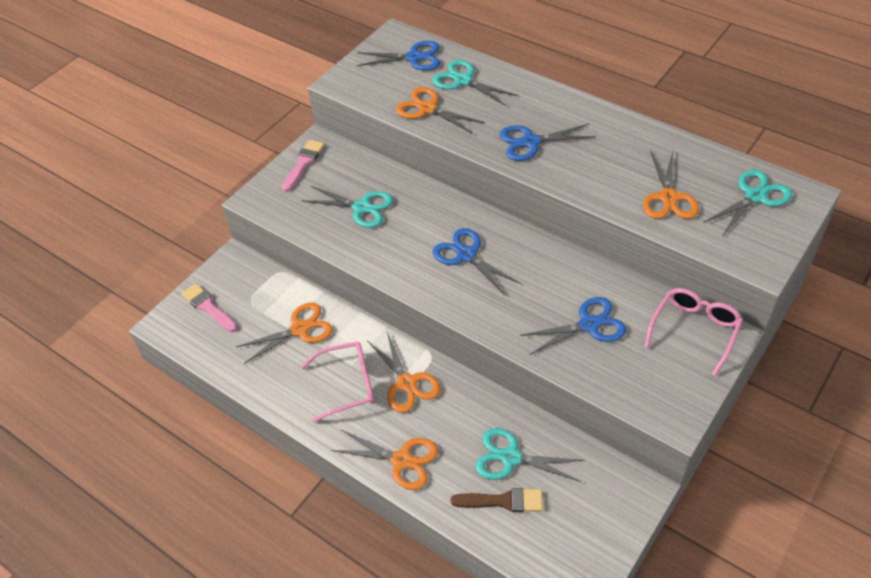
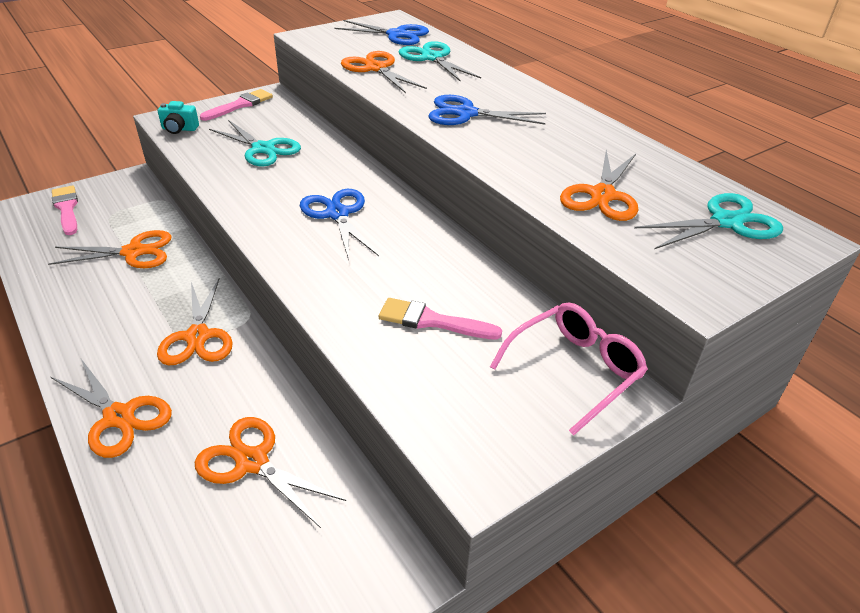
camera: 15 degrees right, 10 degrees down
pink glasses [301,342,374,423] -> none
brown brush [451,488,543,512] -> none
turquoise scissors [475,428,585,482] -> orange scissors [195,417,346,528]
blue scissors [520,297,626,355] -> pink brush [379,298,502,340]
none -> turquoise camera [157,101,199,134]

